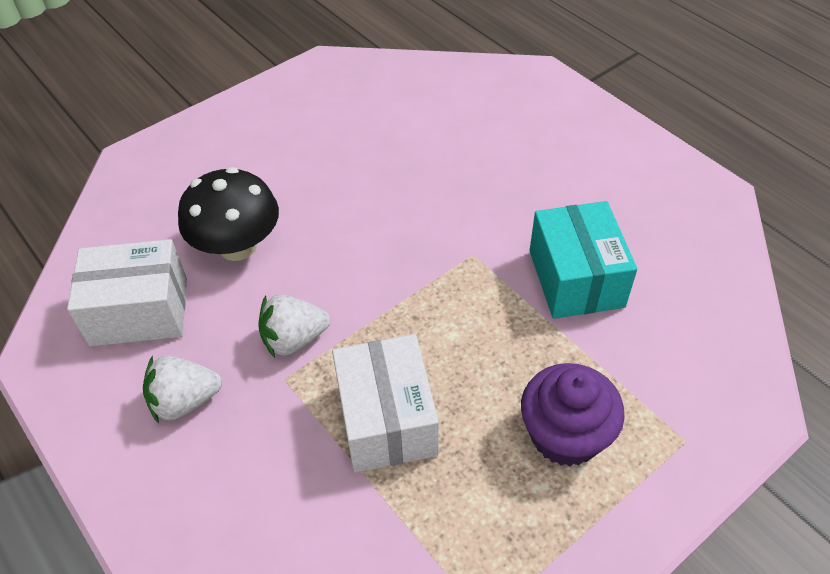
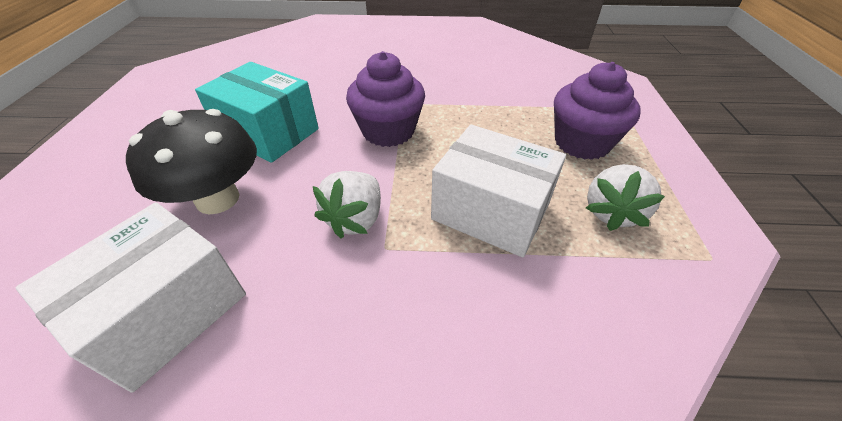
camera: 50 degrees left, 5 degrees down
white strawberry [143,355,222,424] -> white strawberry moved to [586,164,665,231]
turquoise box [530,201,637,319] -> turquoise box moved to [195,62,319,163]
none -> purple cupcake [346,51,425,147]

